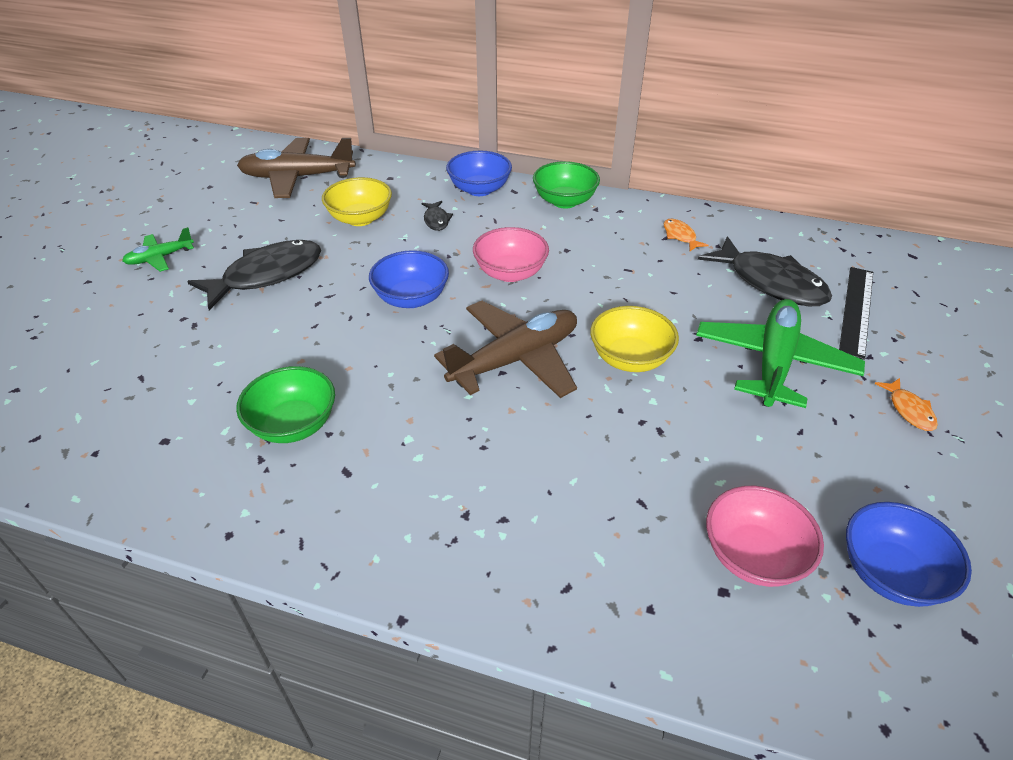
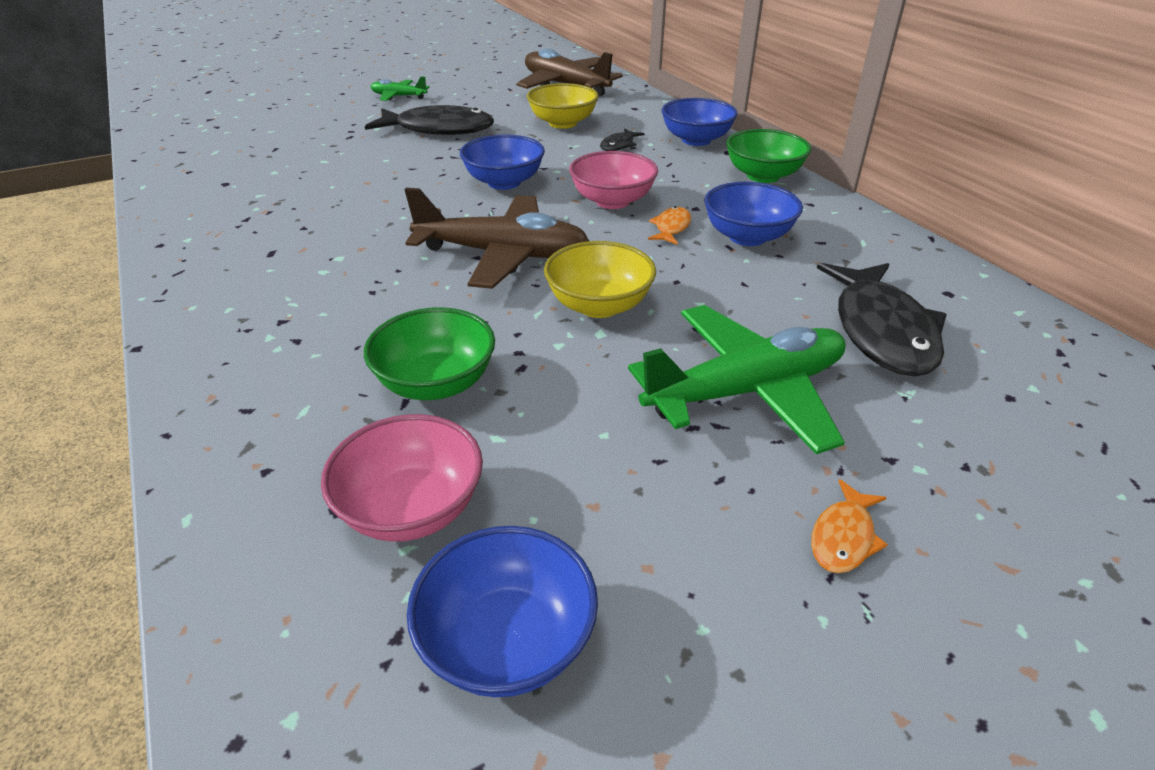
camera: 45 degrees right, 5 degrees down
green bowl [236,366,335,443] -> green bowl moved to [364,307,495,400]
orange fish [663,219,709,251] -> orange fish moved to [648,206,691,245]
black ruler [839,267,873,360] -> none
none -> blue bowl [704,182,803,246]

